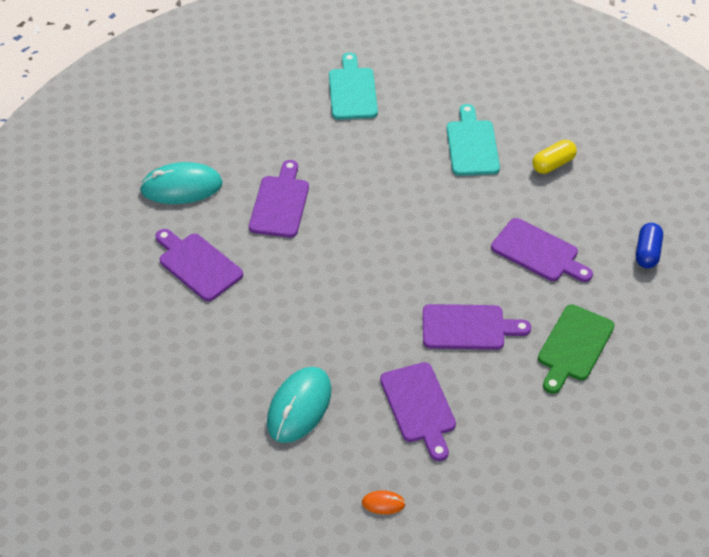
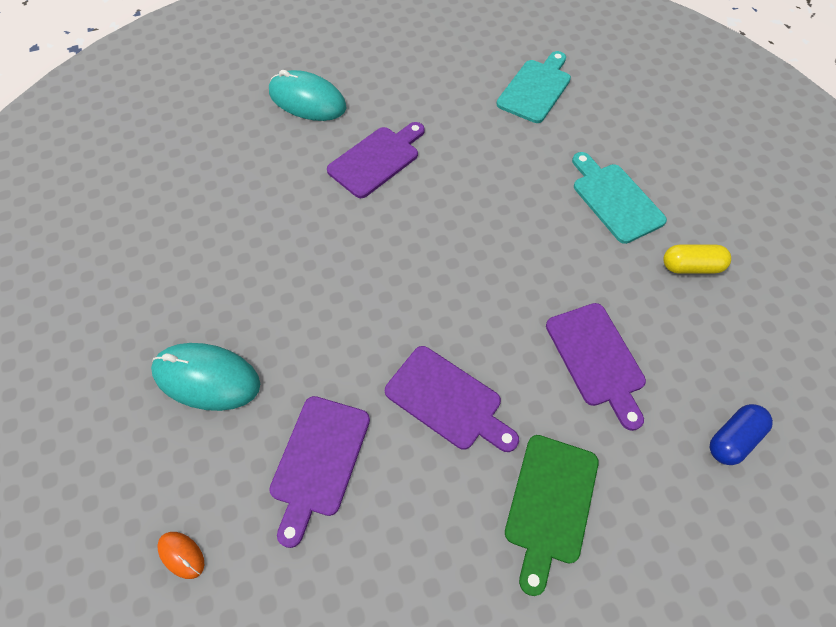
camera: 35 degrees right, 10 degrees up
purple cutting board [155,229,243,301] -> none
turquoise mouse [267,367,331,443] -> turquoise mouse turned 45 degrees clockwise [151,343,260,411]
turquoise cutting board [447,104,500,176] -> turquoise cutting board turned 60 degrees counterclockwise [572,152,667,244]
green cutting board [538,304,615,394] -> green cutting board turned 45 degrees counterclockwise [505,435,599,596]

